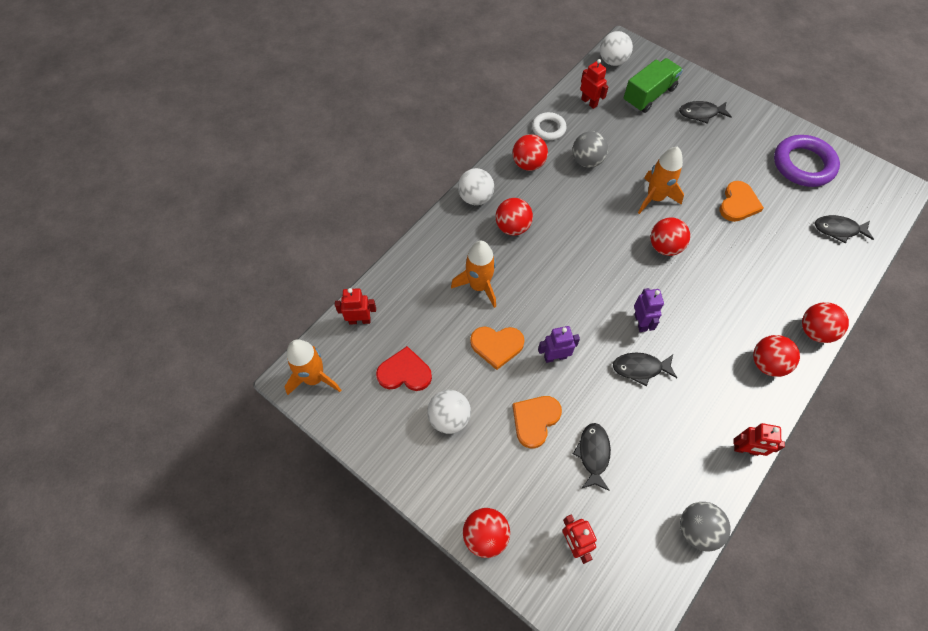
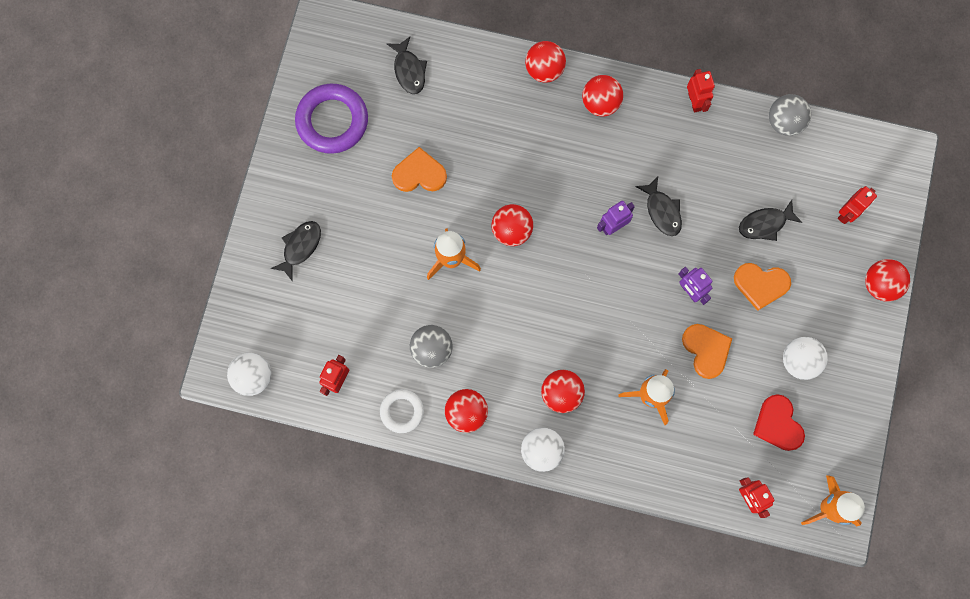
camera: 115 degrees left, 15 degrees up
green truck [624,58,683,113] -> none
black fish [679,101,732,124] -> black fish turned 120 degrees counterclockwise [271,221,321,282]

